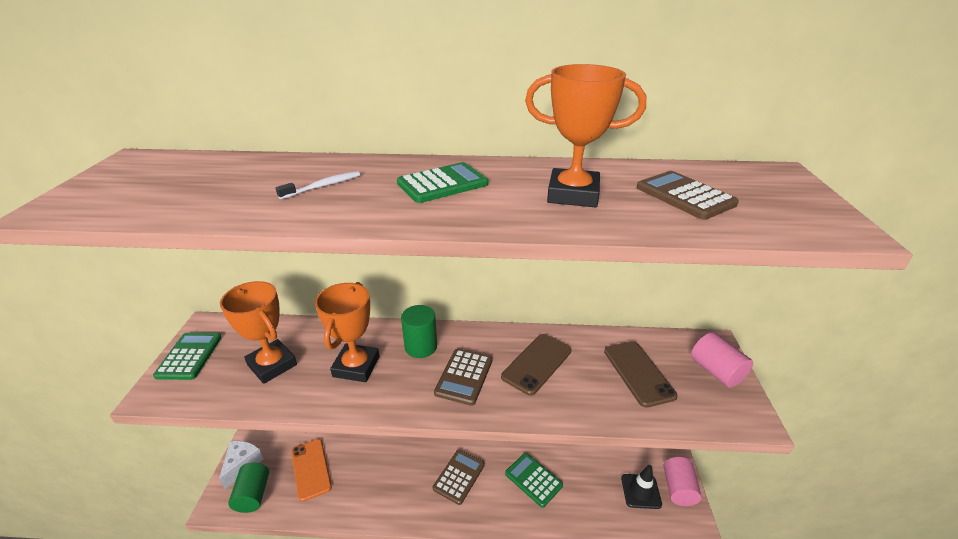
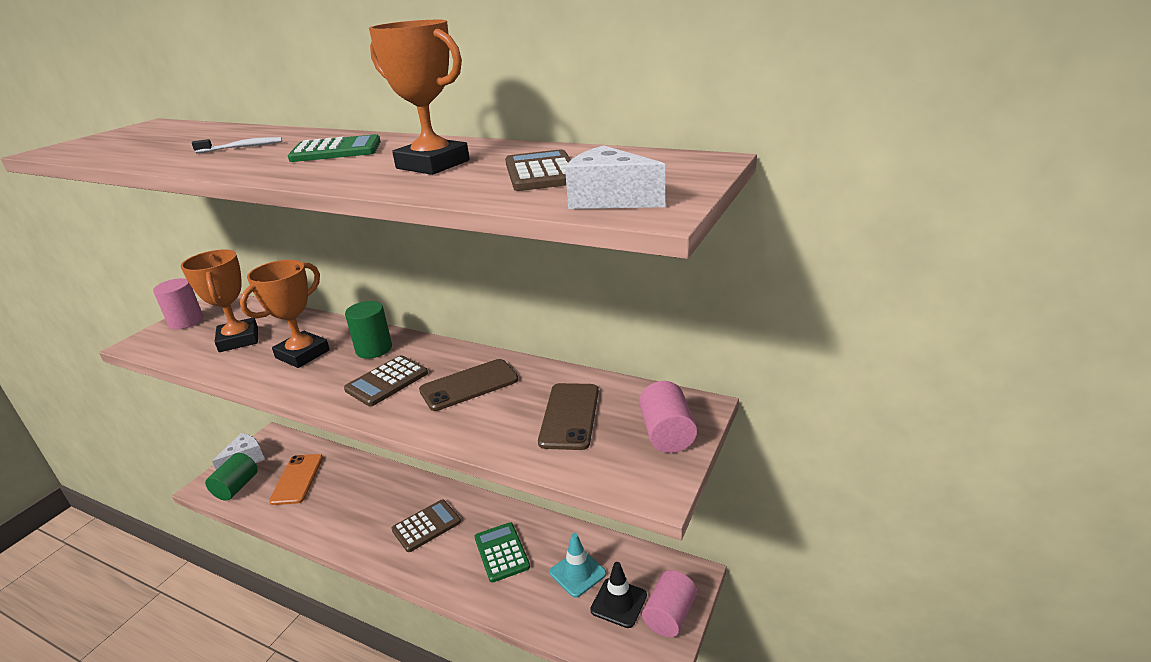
camera: 25 degrees right, 5 degrees down
green calculator [153,333,222,380] -> pink cylinder [153,278,203,329]
none -> turquoise traffic cone [550,533,606,598]
none -> white cheese [565,145,665,209]

